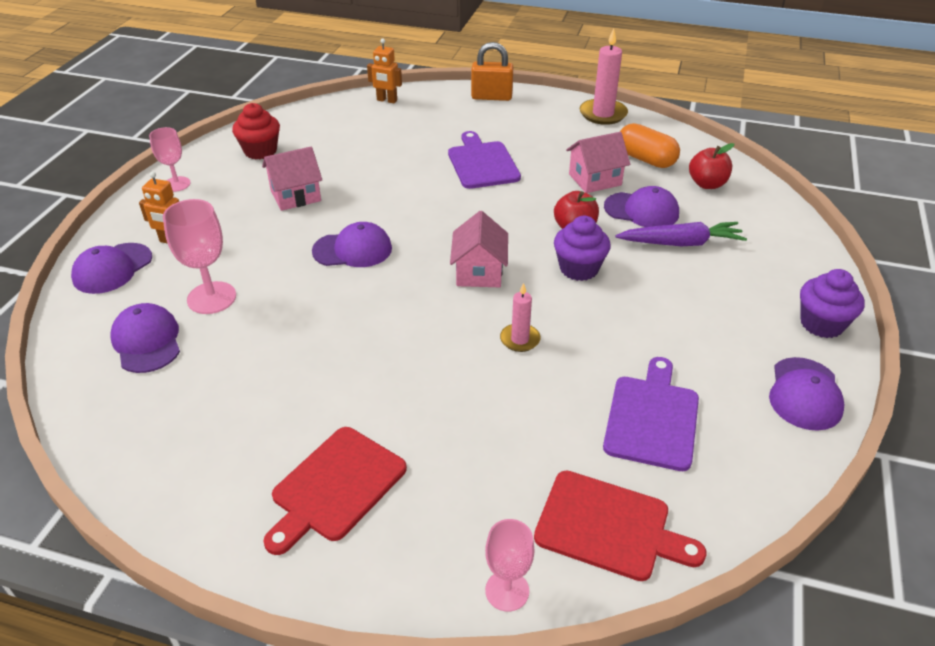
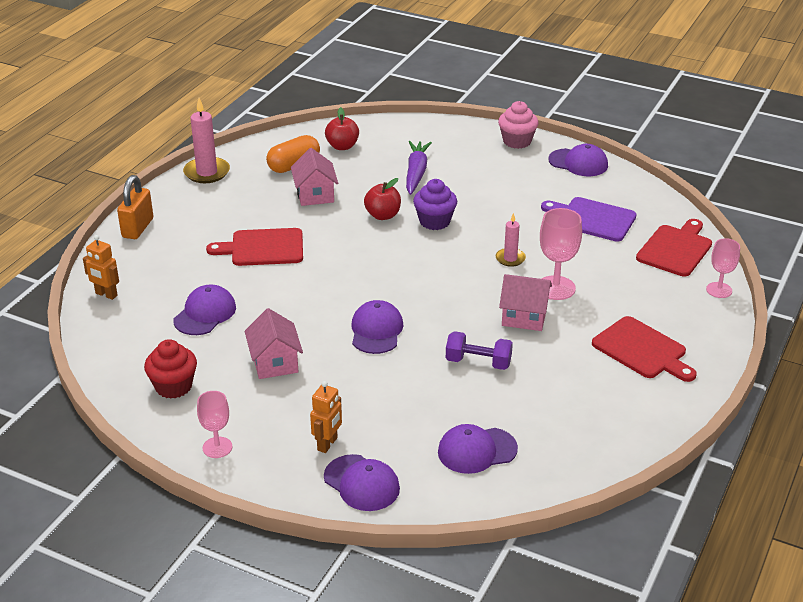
camera: 80 degrees left, 5 degrees down
pink goblet [163,199,236,314] -> pink goblet moved to [540,208,582,300]
orange robot [367,39,402,103] -> orange robot turned 90 degrees clockwise [83,235,119,300]
purple cutting board [448,131,521,189] -> red cutting board [206,228,303,266]
pink house [450,211,508,287] -> pink house moved to [499,274,552,331]
purple cap [604,186,679,227] -> purple cap moved to [173,285,236,335]
purple cupcake [800,269,865,338] -> pink cupcake [498,101,538,149]
none -> purple dumbbell [446,331,513,370]

